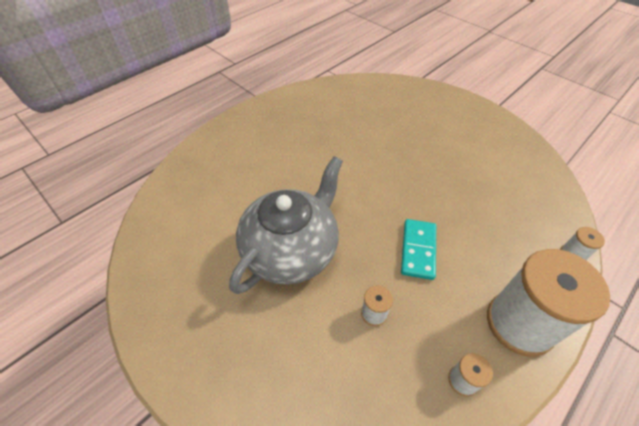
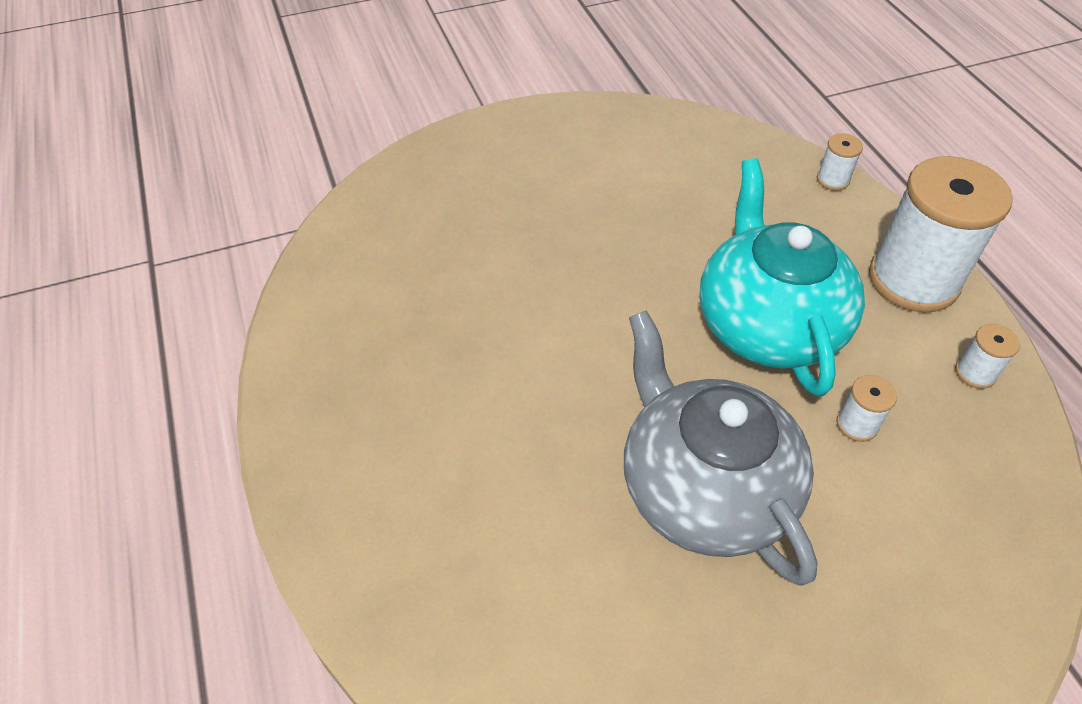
camera: 65 degrees left, 0 degrees up
turquoise domino [401,219,436,280] -> turquoise teapot [699,158,865,397]

